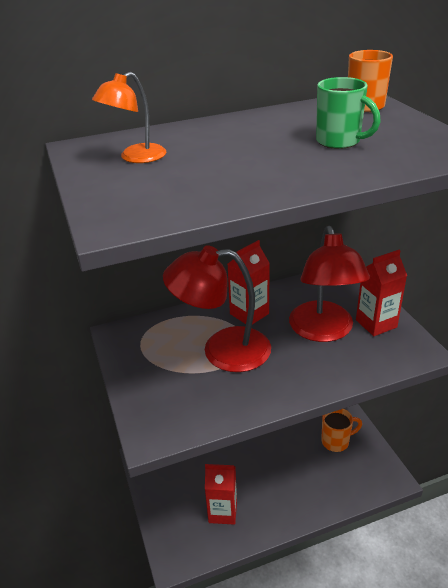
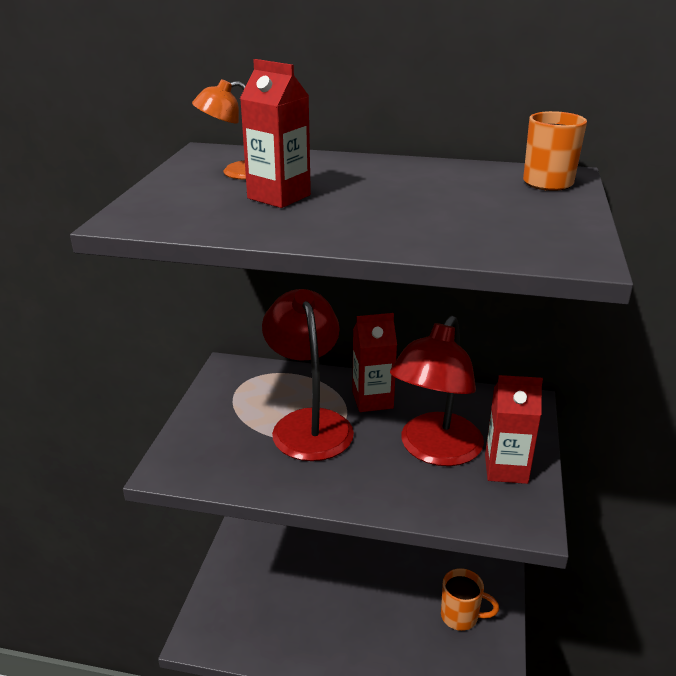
camera: 30 degrees right, 5 degrees down
red lamp [163,245,271,372] -> red lamp turned 45 degrees clockwise [262,289,354,461]
red carton [205,464,237,525] -> red carton moved to [240,59,311,208]
green mug [316,77,381,149] -> none

